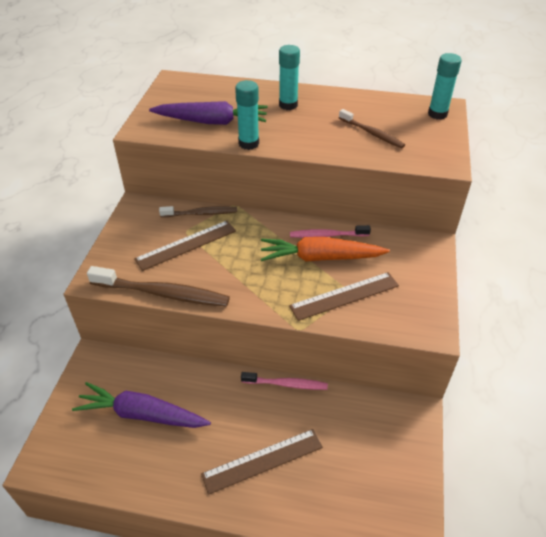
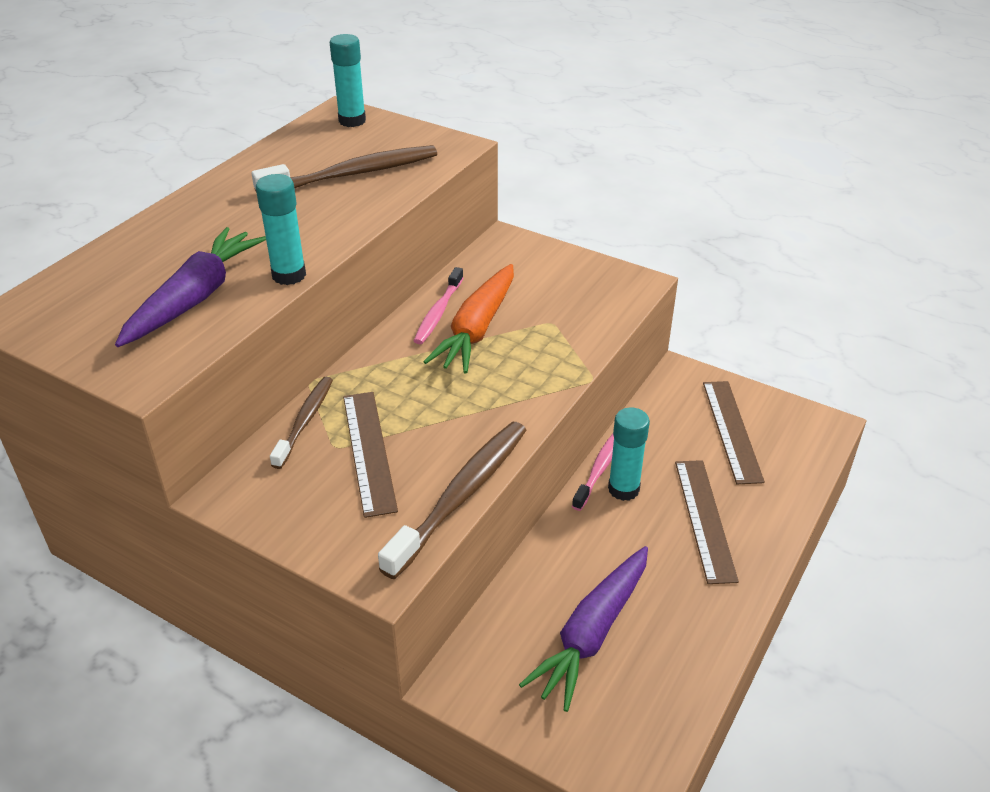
camera: 70 degrees left, 5 degrees down
turquoise glue stick [279,45,300,110] -> turquoise glue stick moved to [608,408,650,501]
brown ruler [289,272,399,321] -> brown ruler moved to [703,381,765,484]
brown toothbrush [339,109,405,148] -> brown toothbrush [251,145,437,191], size x1.63

